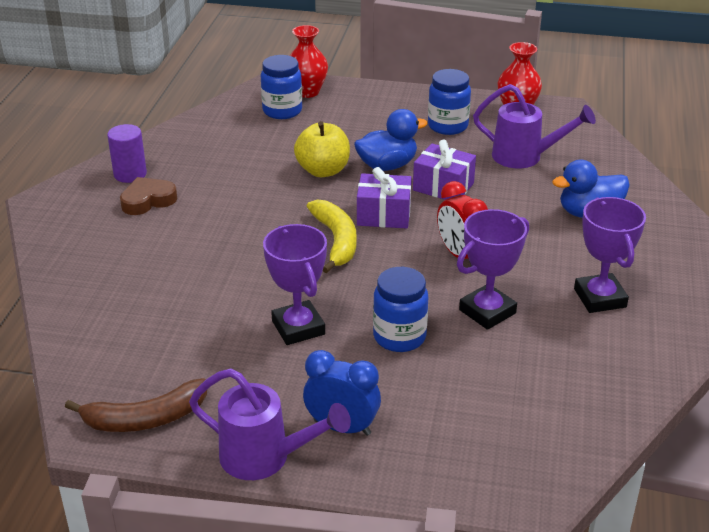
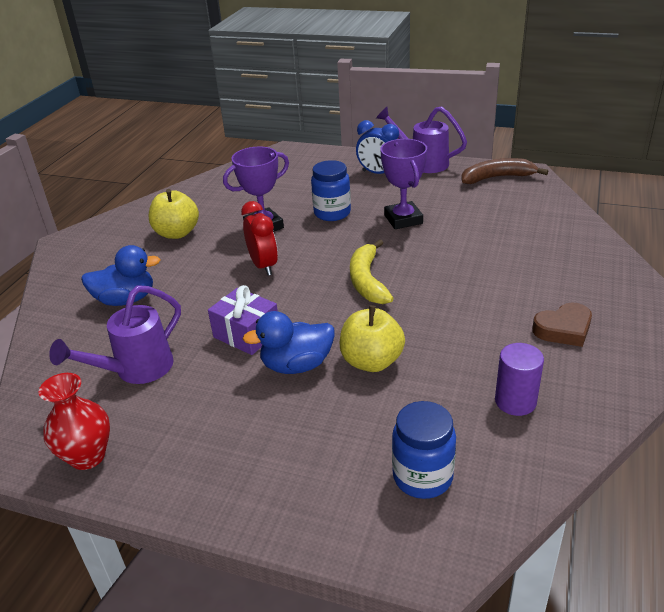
camera: 170 degrees left, 0 degrees up
purple cylinder [107,124,147,183] -> purple cylinder moved to [495,343,544,416]
red vase [290,25,328,98] -> none
purple gift [357,167,412,229] -> none
blue jar [428,69,471,135] -> none
purple watering can [473,84,596,168] -> purple watering can turned 75 degrees counterclockwise [49,285,181,384]
purple trophy [574,197,646,313] -> yellow apple [148,189,199,239]

